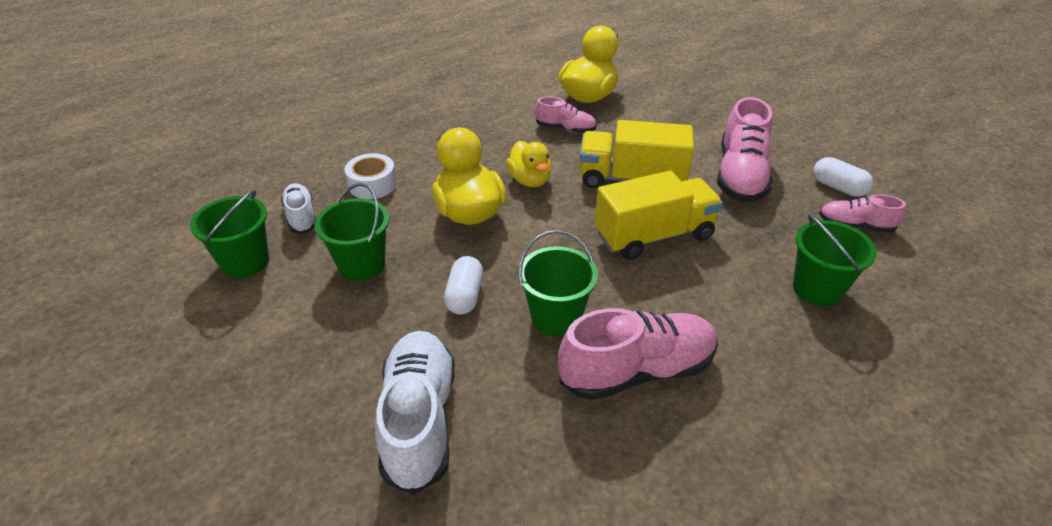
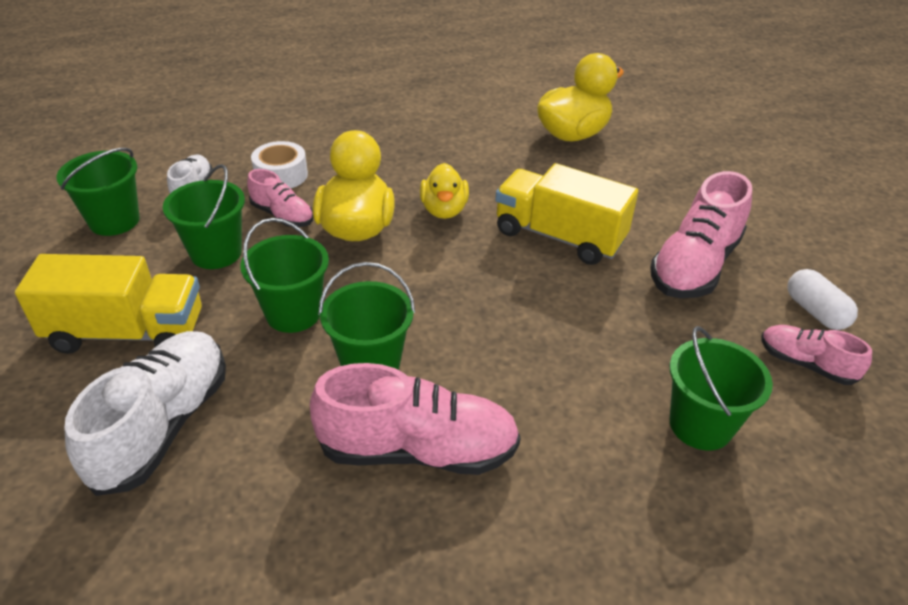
camera: 20 degrees right, 0 degrees up
white capsule [444,256,483,314] -> green bucket [240,218,329,333]
pink shoe [535,97,596,133] -> pink shoe moved to [247,169,313,227]
yellow truck [595,171,723,260] -> yellow truck moved to [15,254,202,354]

